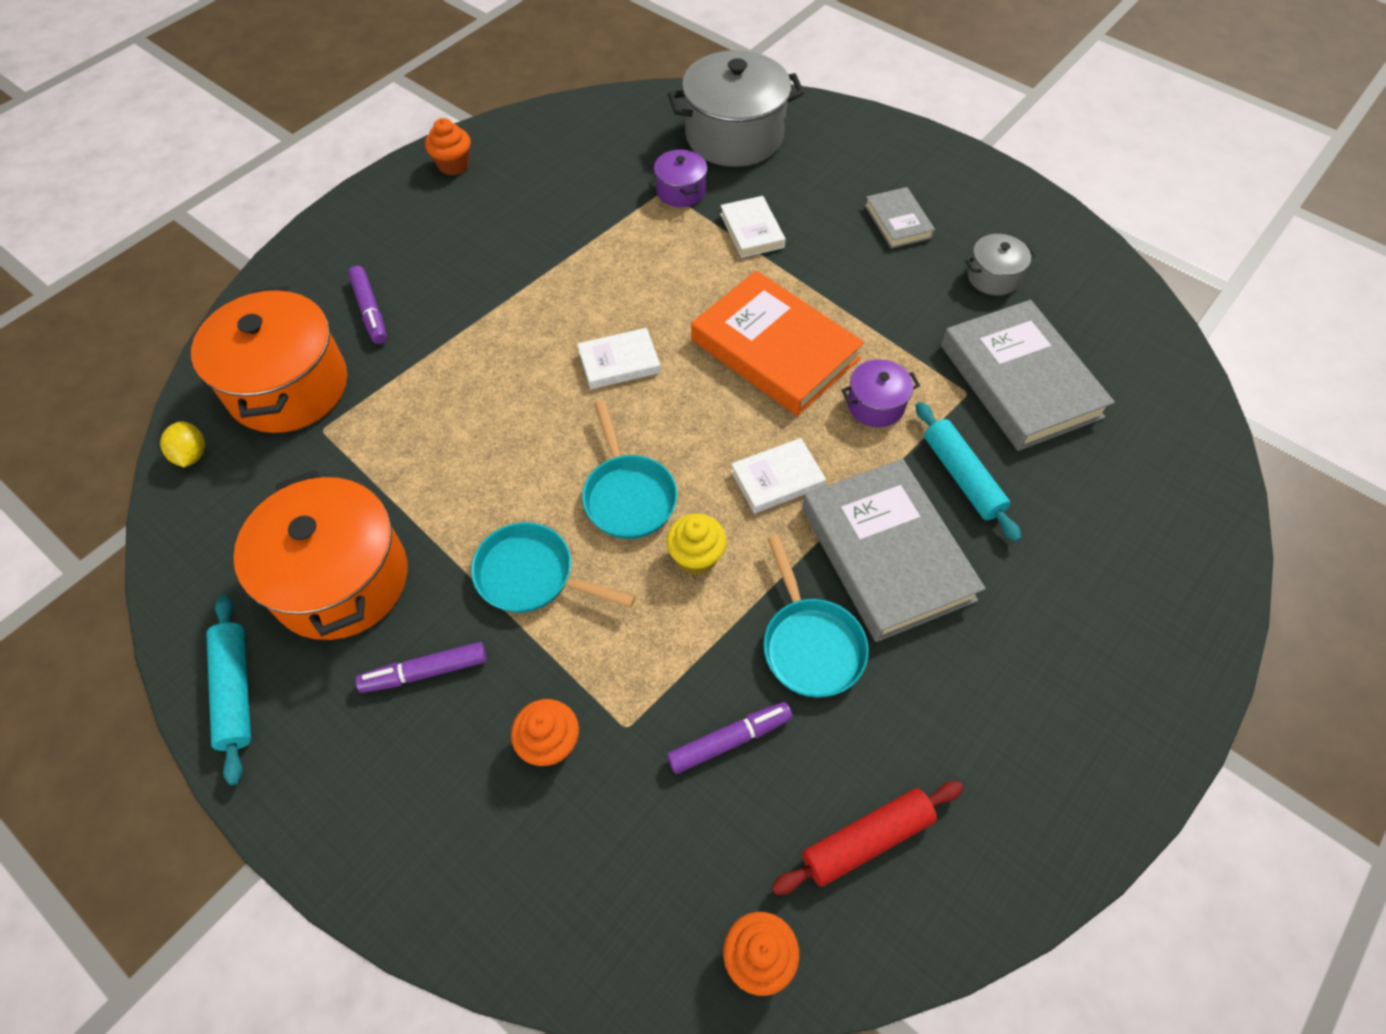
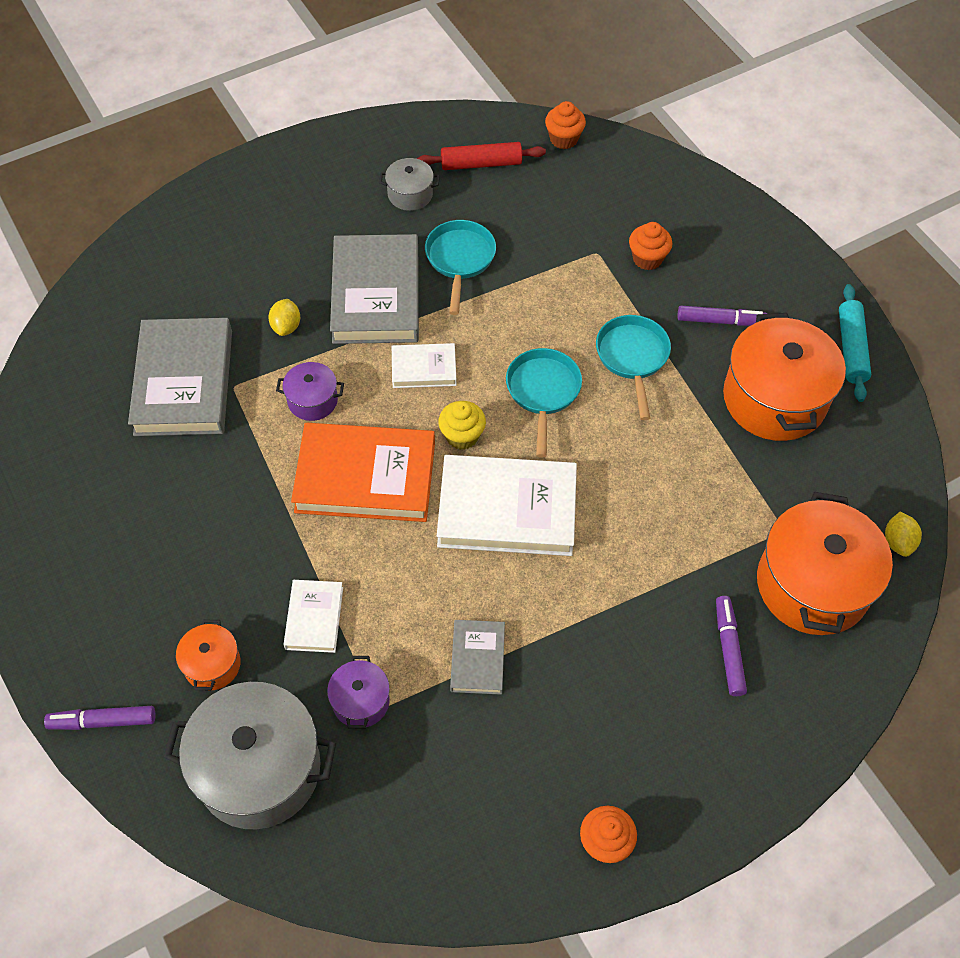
camera: 160 degrees left, 0 degrees up
turquoise pan [471,522,635,613] -> turquoise pan turned 135 degrees counterclockwise [596,315,671,420]
white book [577,328,661,389] -> white book [437,455,577,556], size x1.97
yellow cupcake [666,514,727,575] -> yellow cupcake moved to [438,401,486,450]
purple marker [667,702,792,774] -> purple marker moved to [44,706,155,730]
orange book [691,271,864,416] -> orange book turned 60 degrees counterclockwise [291,423,435,522]
grey book [864,187,935,249] -> grey book moved to [450,620,505,695]
turquoise rolling pin [916,402,1021,542] -> yellow lemon [268,299,300,336]
grey pot [965,234,1036,296] -> grey pot moved to [379,158,440,211]
none -> orange pot [176,620,240,691]

